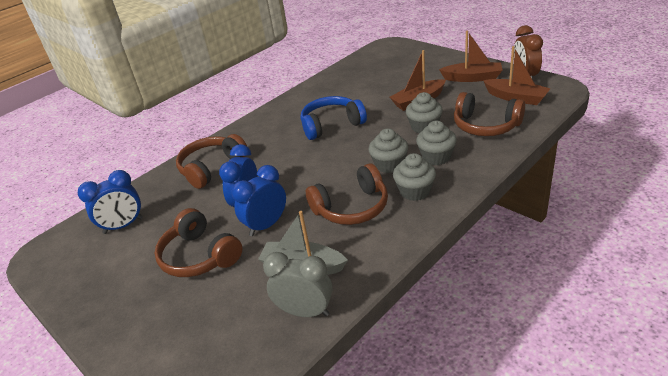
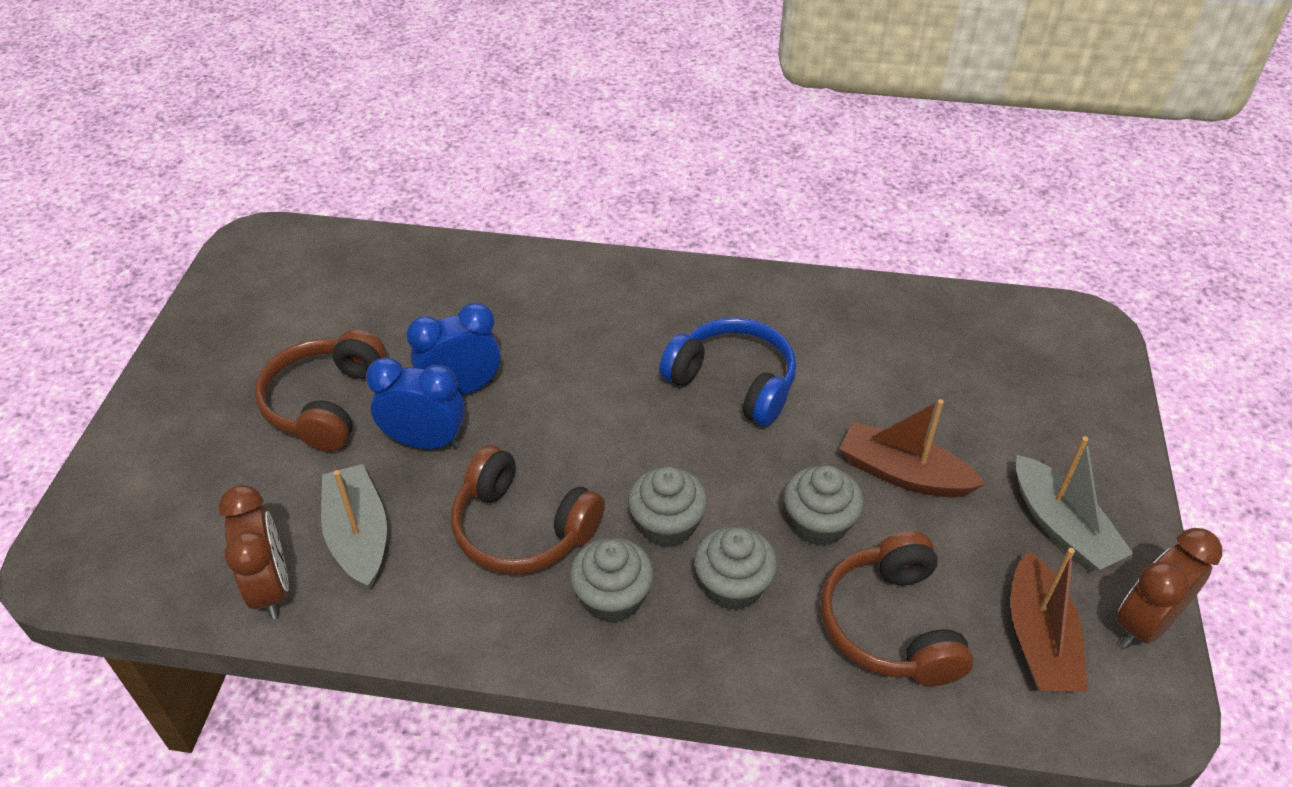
camera: 50 degrees right, 10 degrees up
blue clock [78,170,143,234] -> none
brown headphones [176,134,247,189] -> none
grey clock [263,252,333,317] -> brown clock [218,485,289,619]
brown boat [439,31,503,82] -> grey boat [1016,436,1134,571]

